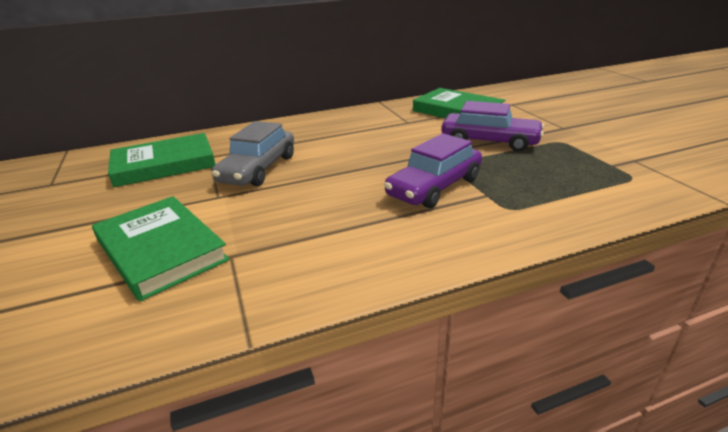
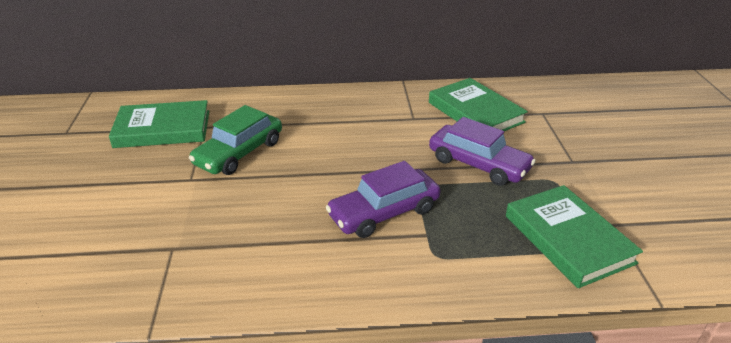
camera: 15 degrees right, 5 degrees up
green book [92,196,229,301] -> green book moved to [506,185,643,288]
grey car [212,121,294,186] -> green car [189,105,282,175]

